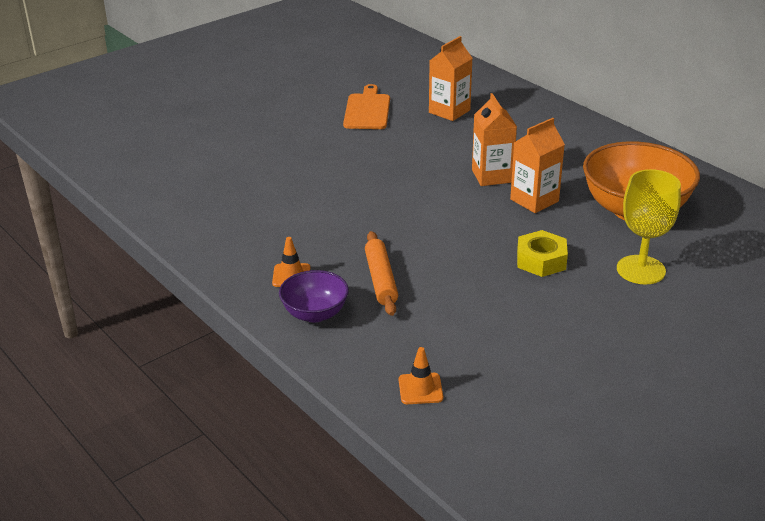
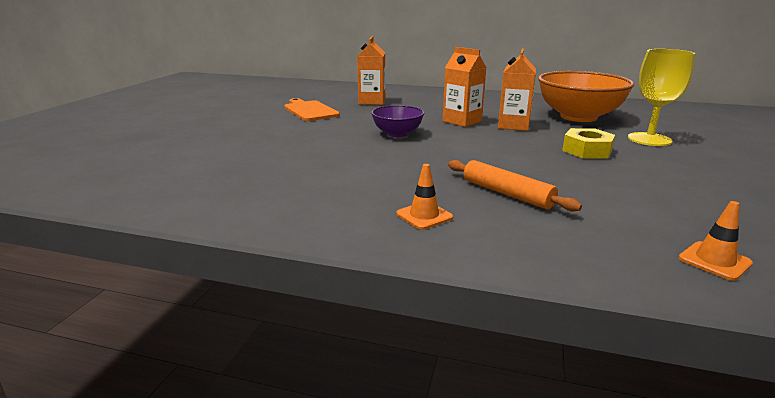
camera: 35 degrees left, 10 degrees down
purple bowl [279,270,349,322] -> purple bowl moved to [371,105,424,137]

